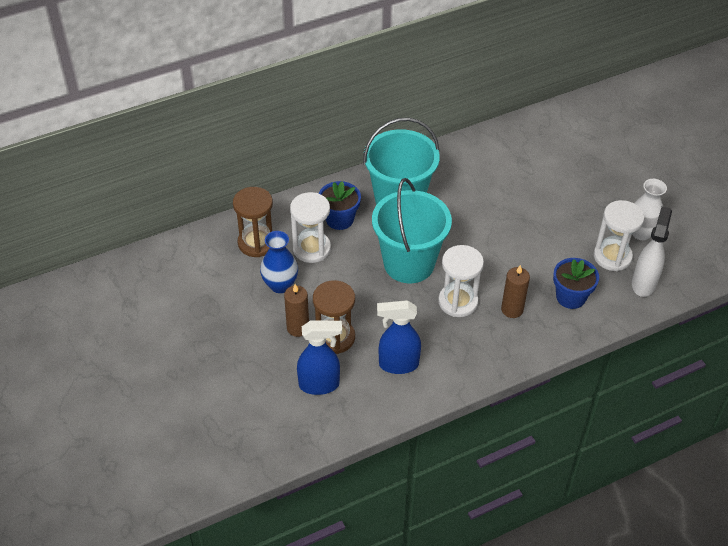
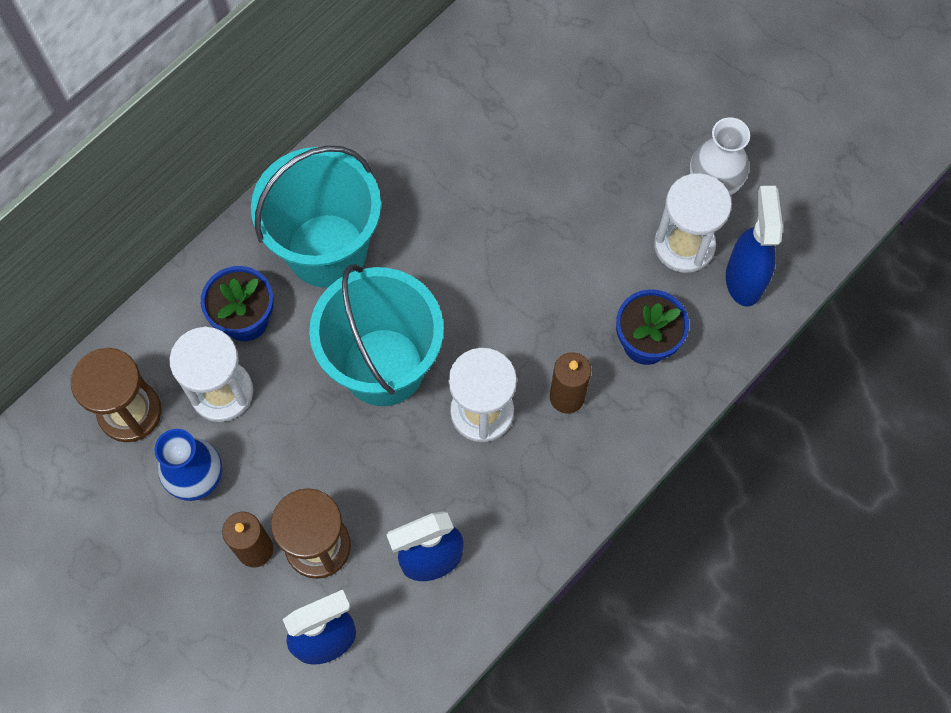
camera: 20 degrees left, 20 degrees up
white spray bottle [632,207,672,297] -> blue spray bottle [726,186,783,307]

